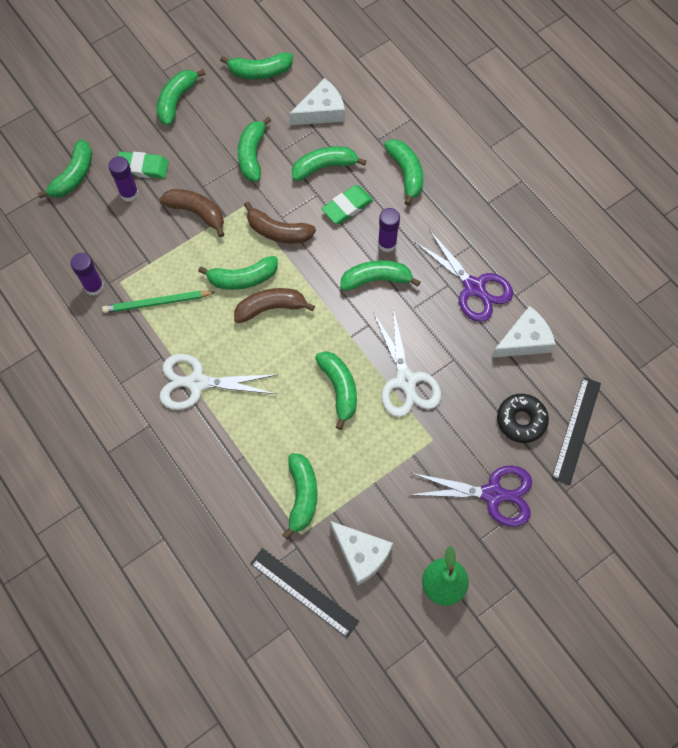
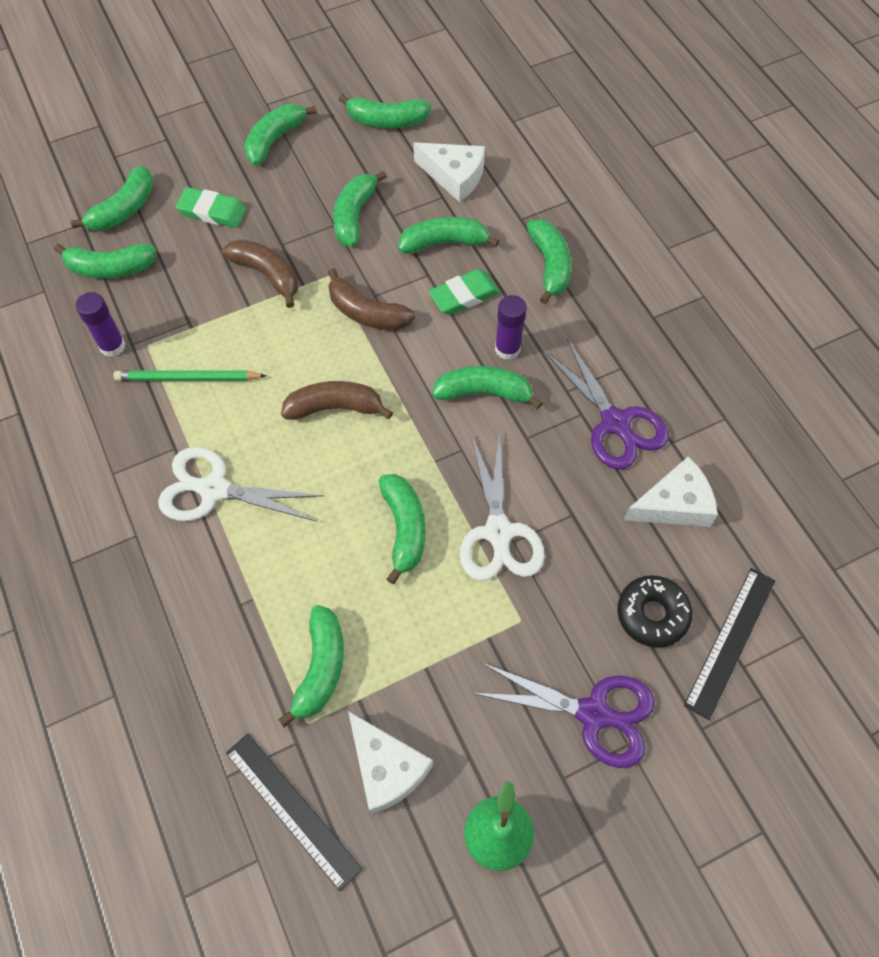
camera: 10 degrees right, 5 degrees down
purple glue stick [108,156,139,202] -> none
green banana [198,256,278,290] -> green banana moved to [54,244,157,278]
white cheese [289,78,345,125] -> white cheese turned 45 degrees clockwise [413,142,485,202]

